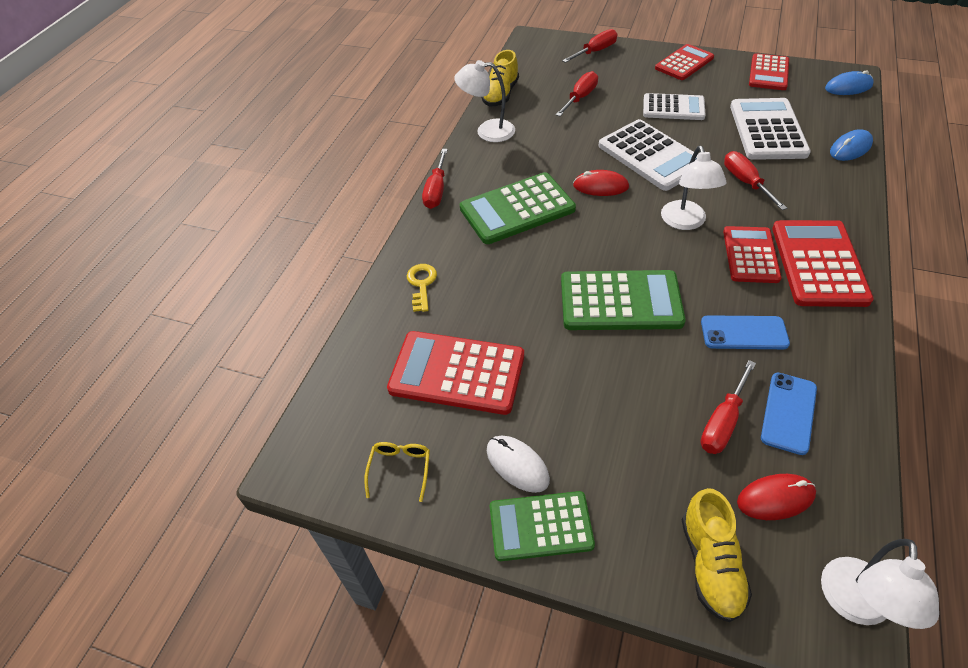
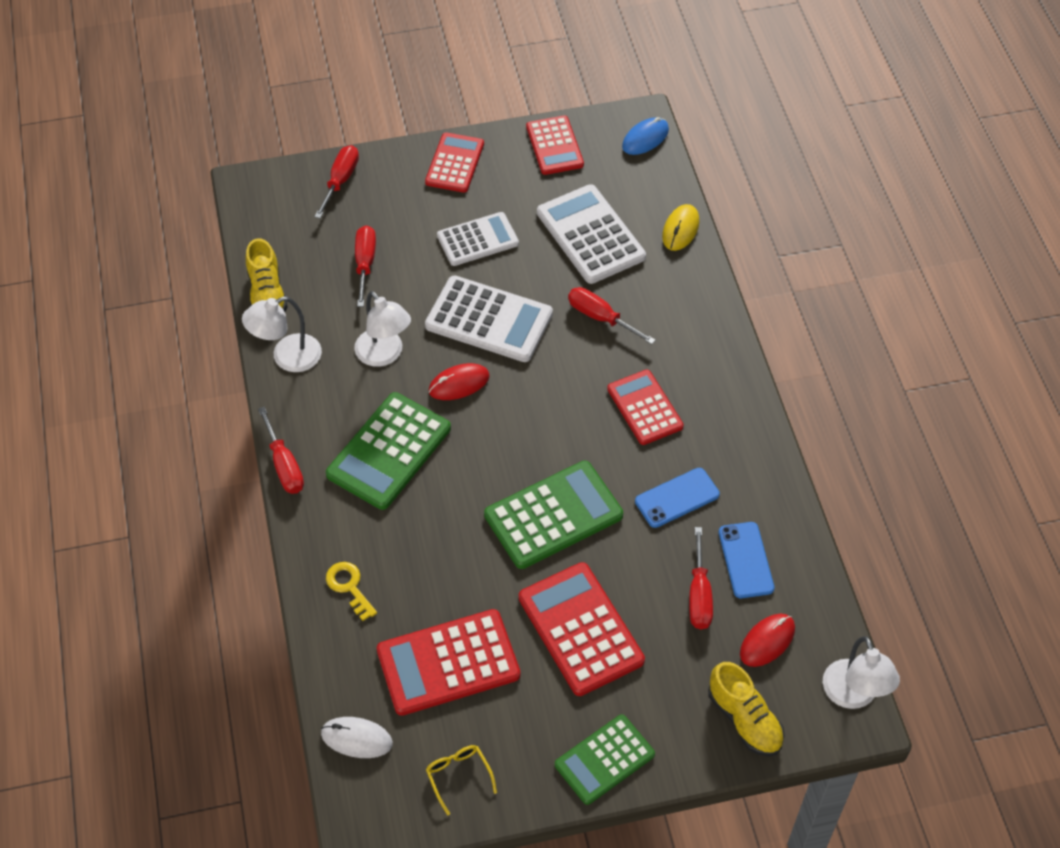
camera: 35 degrees left, 5 degrees up
white mouse [487,436,550,493] -> white mouse moved to [321,717,393,758]
white lamp [661,146,726,230] -> white lamp moved to [354,291,411,367]
red calculator [772,220,874,307] -> red calculator moved to [519,562,645,696]
blue mouse [830,129,873,161] -> yellow mouse [662,204,699,251]

